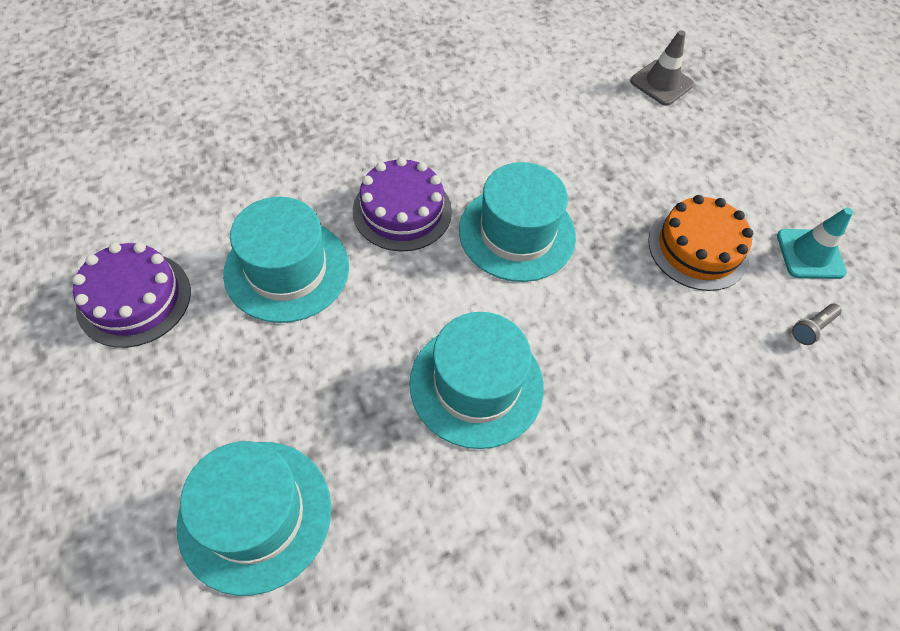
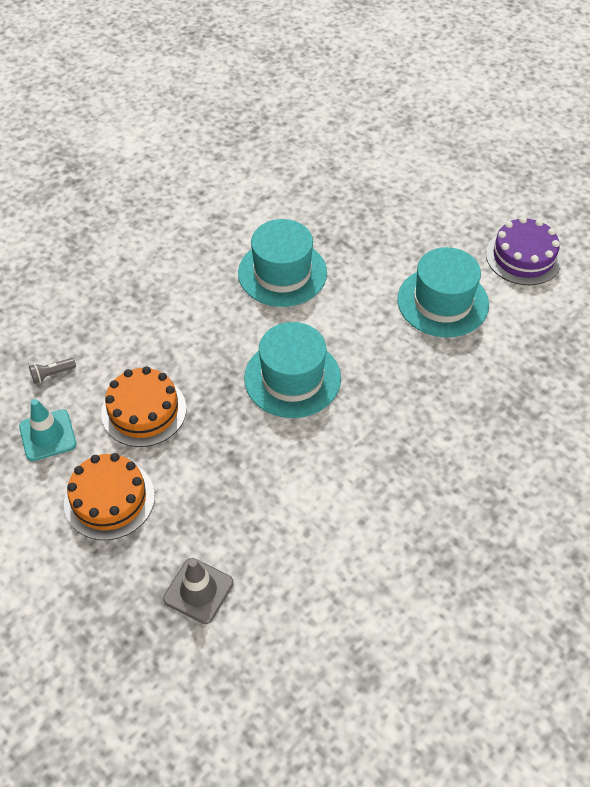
camera: 165 degrees right, 5 degrees down
turquoise hat [177,441,331,596] -> none
purple cake [353,157,452,252] -> none
grey flashlight [792,304,842,345] -> grey flashlight turned 150 degrees counterclockwise [29,358,76,384]
none -> orange cake [64,453,155,540]

